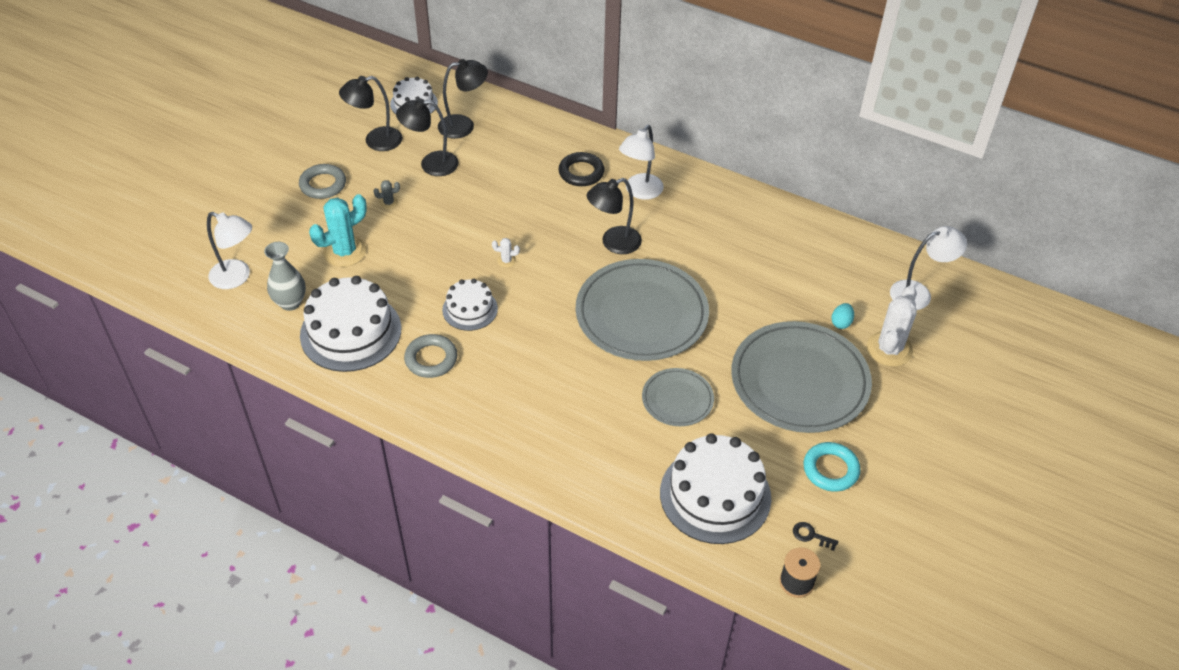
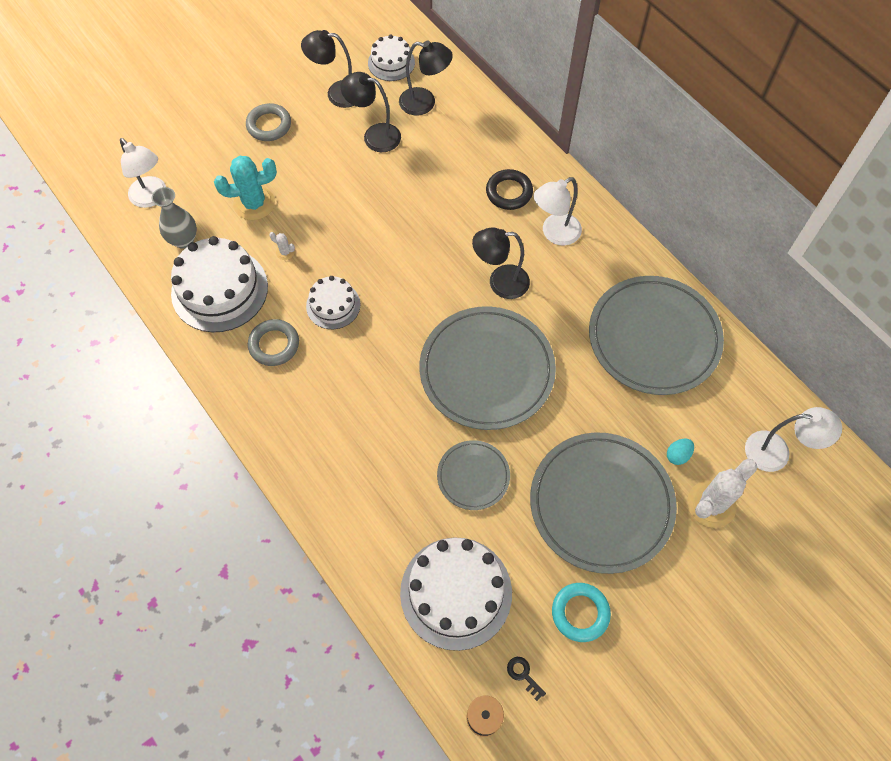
camera: 25 degrees right, 15 degrees up
grey cactus [373,180,400,209] -> none
white cactus [492,238,520,268] -> white cactus moved to [269,232,295,260]
none -> grey plate [589,276,724,395]

